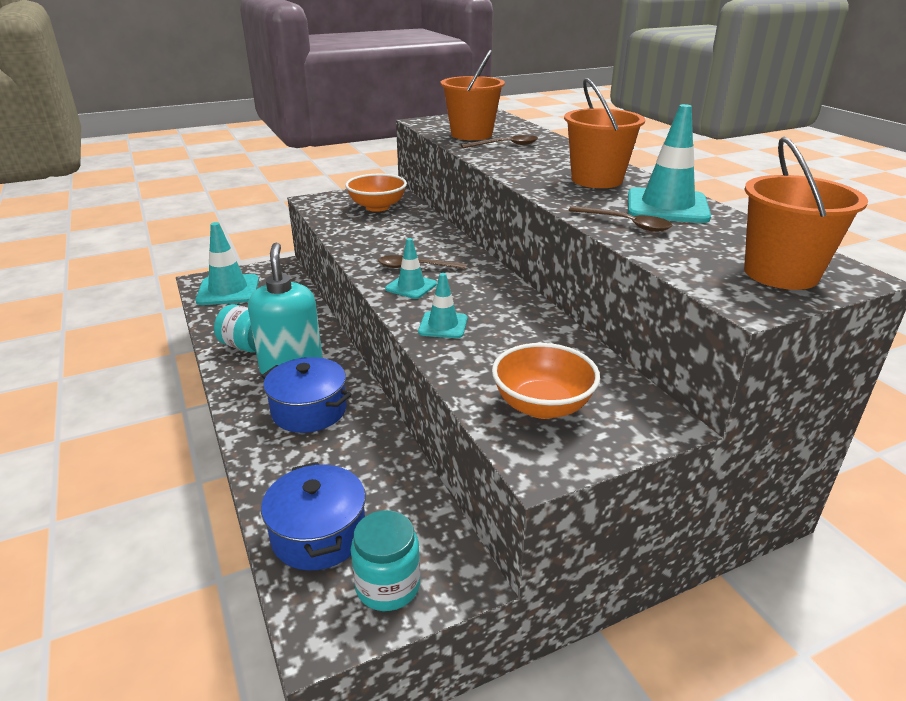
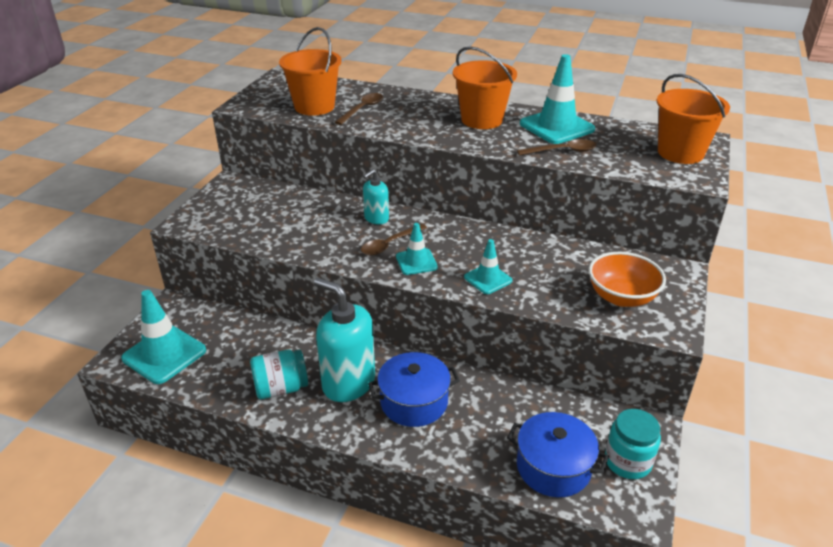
camera: 45 degrees left, 5 degrees up
orange bowl [345,174,407,212] -> none
none -> turquoise soap dispenser [363,169,389,224]

